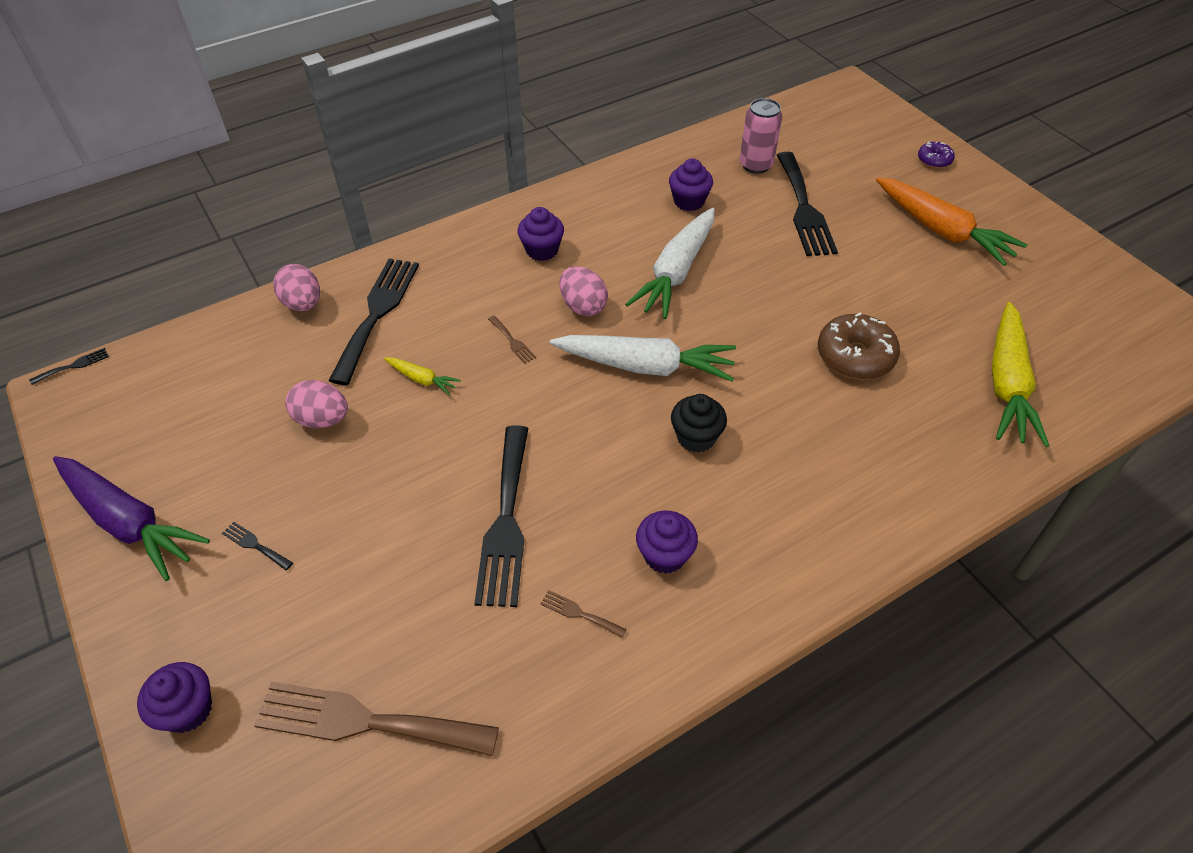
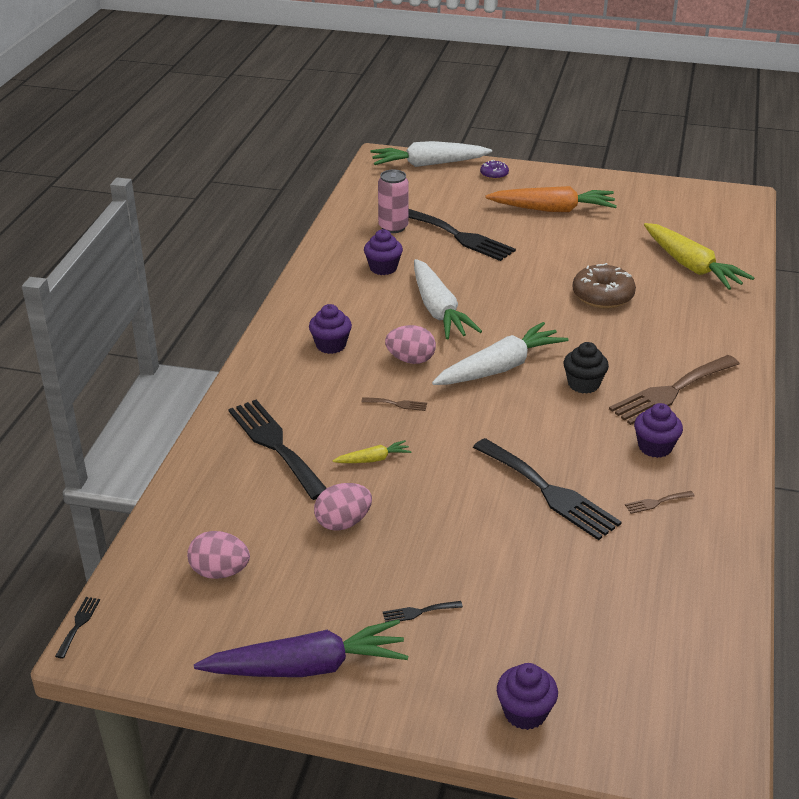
camera: 45 degrees left, 15 degrees down
brown fork [254,682,499,756] -> brown fork moved to [609,355,740,425]
pink egg [273,264,320,311] -> pink egg moved to [187,531,250,579]
none -> white carrot [371,141,492,167]

